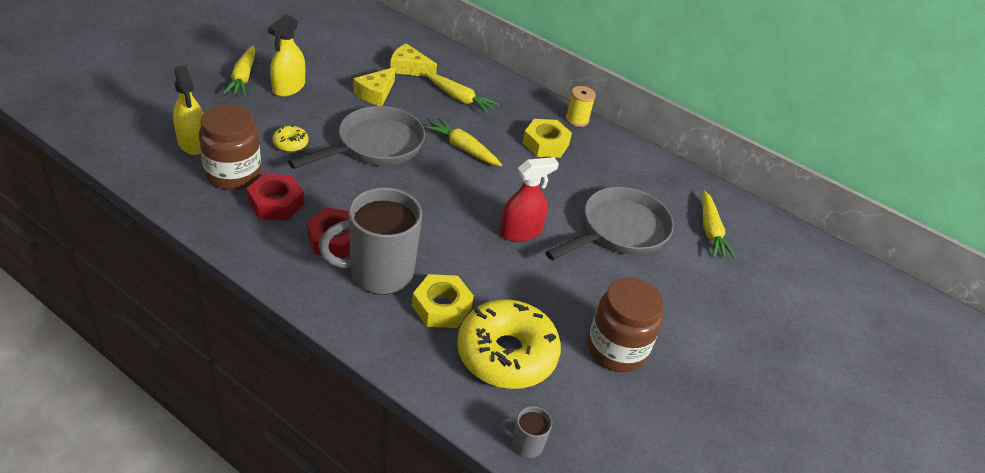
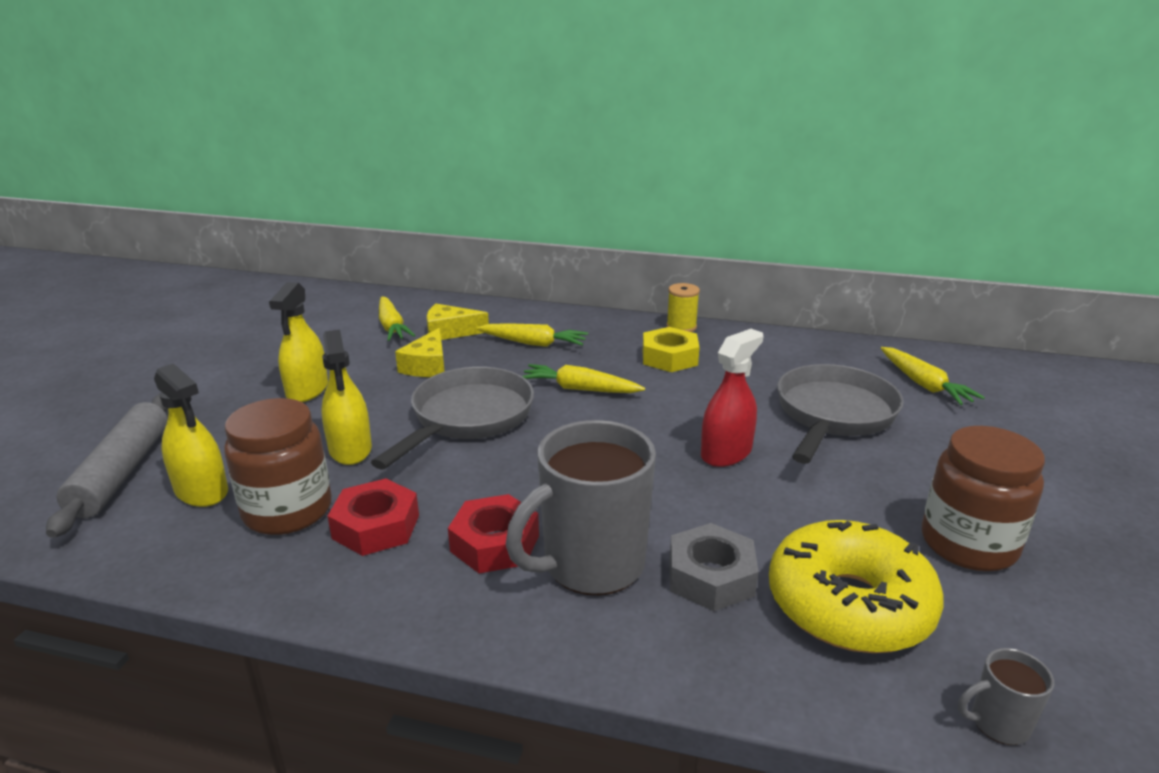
camera: 15 degrees left, 15 degrees down
yellow carrot [223,46,256,96] -> yellow carrot moved to [379,296,416,341]
yellow donut [272,125,309,152] -> yellow spray bottle [322,330,372,465]
yellow nut [412,274,474,328] -> grey nut [669,523,759,611]
none -> grey rolling pin [46,394,168,538]

